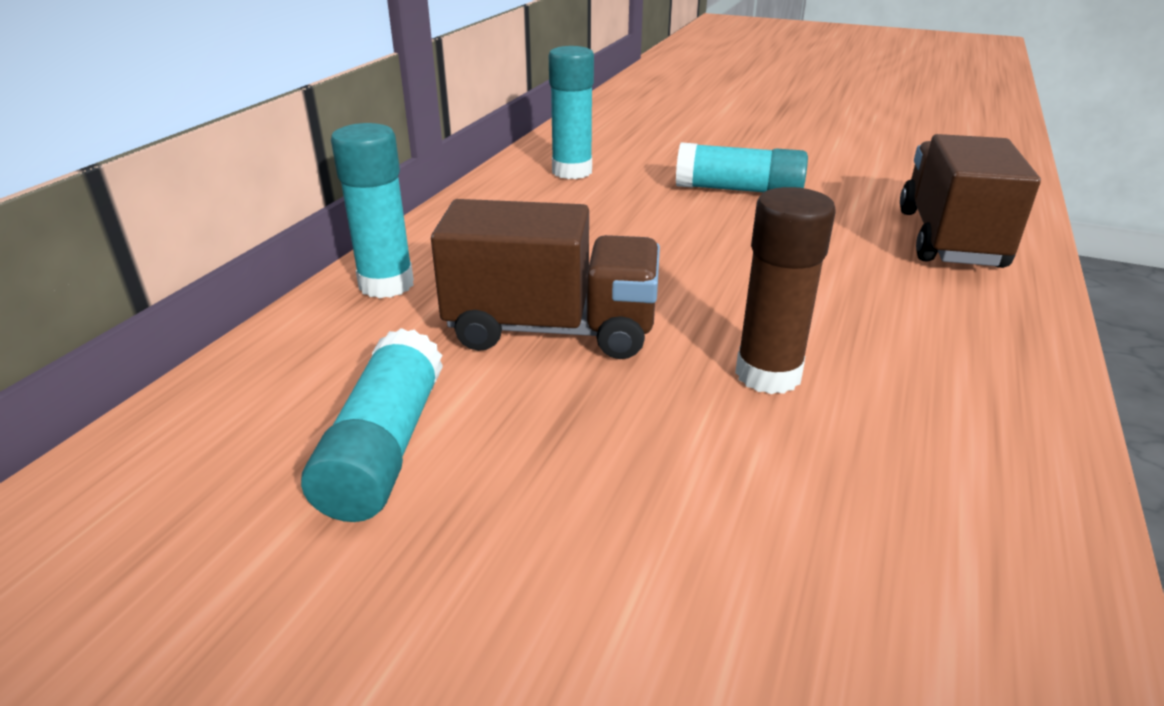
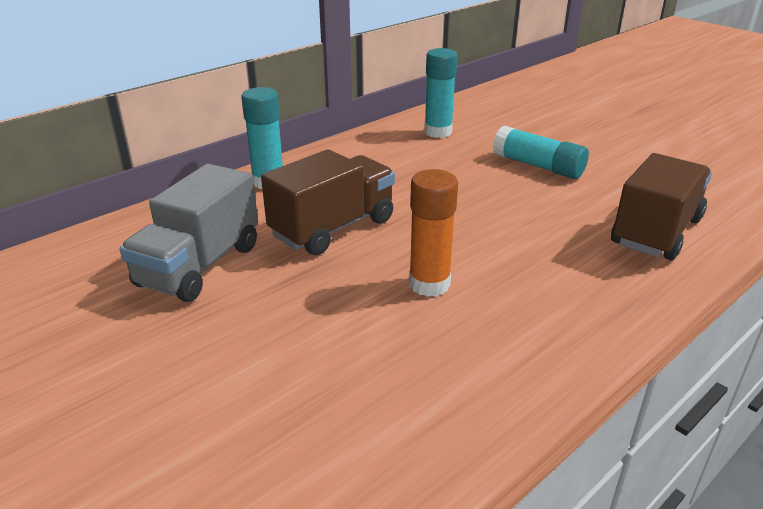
camera: 25 degrees right, 0 degrees up
turquoise glue stick [301,328,443,522] -> grey truck [120,164,258,302]
brown truck [431,199,660,359] -> brown truck turned 75 degrees counterclockwise [261,149,395,255]
brown glue stick [735,187,836,394] -> orange glue stick [409,169,458,297]

